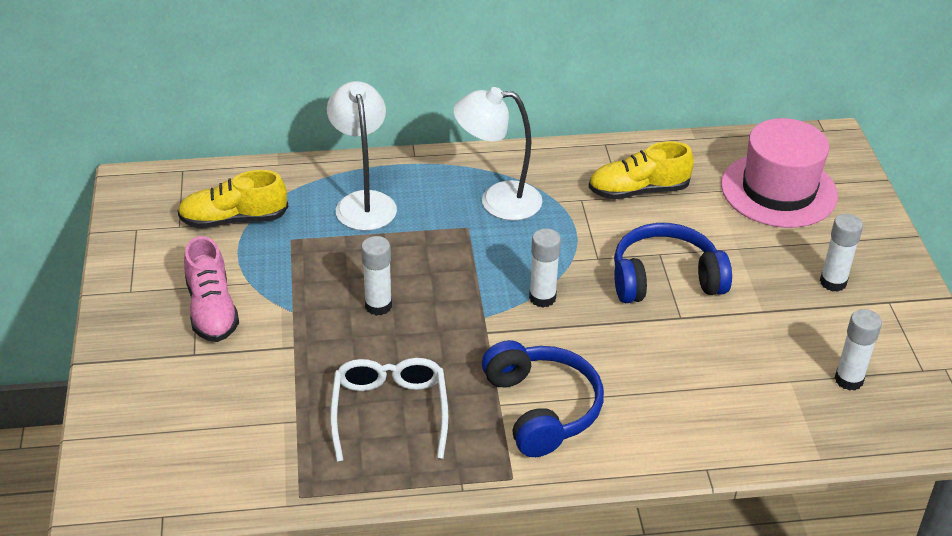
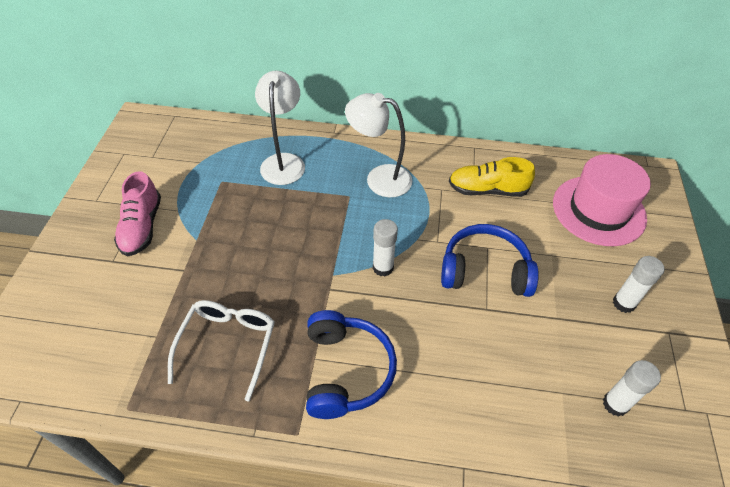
camera: 15 degrees right, 10 degrees up
yellow shoe [178,170,288,228] -> none
white glue stick [361,236,392,316] -> none

